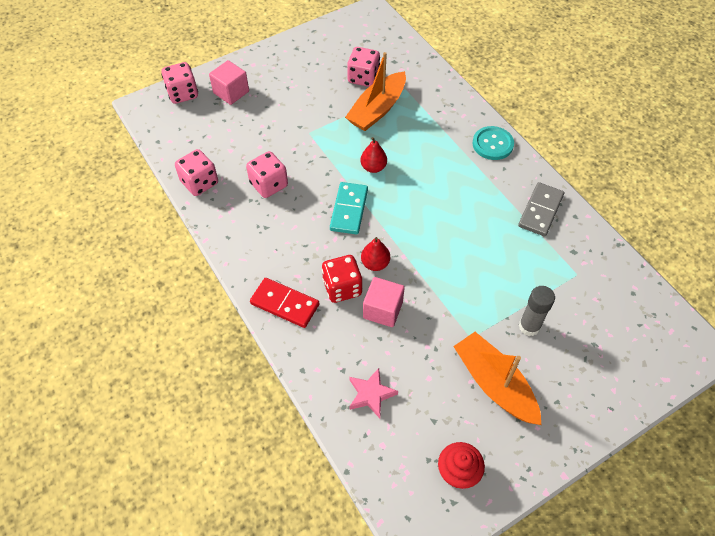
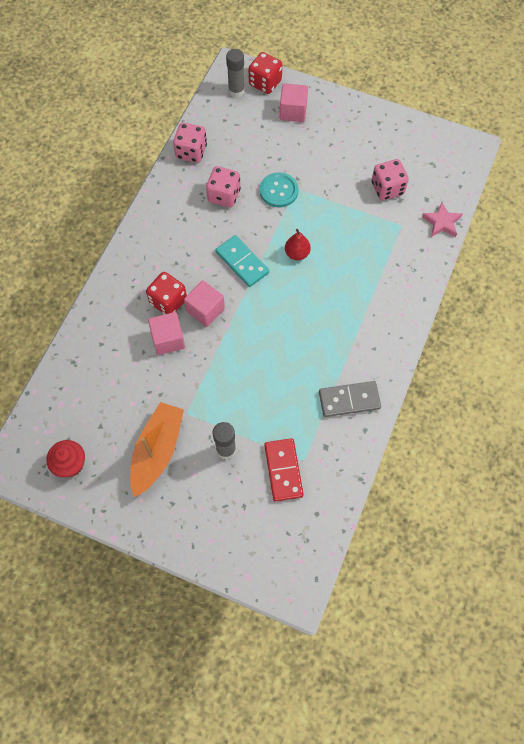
camera: 55 degrees right, 10 degrees up
pink dice [161,62,198,104] -> red dice [248,52,282,94]
red domino [250,278,319,328] -> red domino moved to [264,438,304,501]
turquoise domino [330,182,368,235] -> turquoise domino turned 75 degrees clockwise [216,235,269,287]
orange boat [345,52,406,131] -> none
pink star [349,368,398,418] -> pink star moved to [422,202,462,237]
red pear [361,237,390,271] -> pink cube [184,280,225,327]
turquoise button [472,126,514,160] -> turquoise button moved to [260,172,298,207]
none -> grey glue stick [226,49,245,98]

